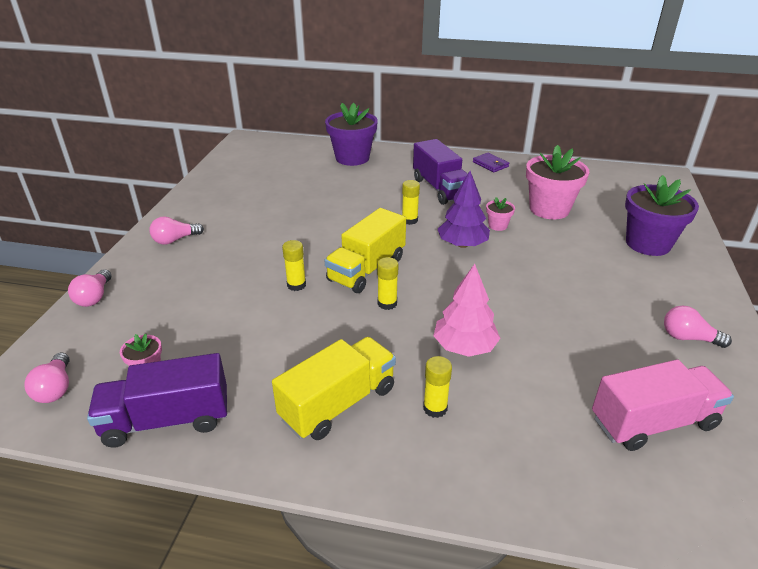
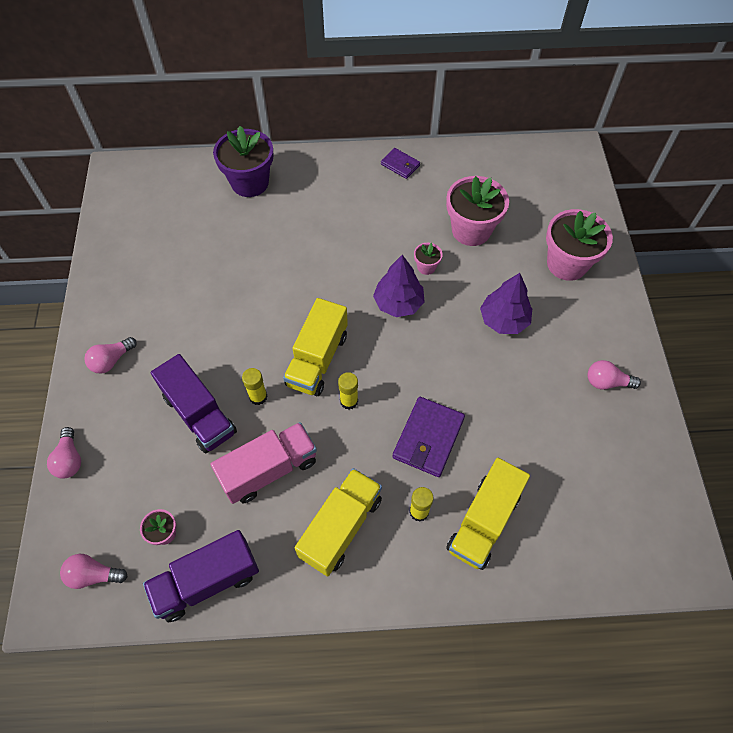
camera: 15 degrees left, 25 degrees up
pink light bulb [24,353,69,403] -> pink light bulb turned 120 degrees clockwise [60,554,128,589]
yellow glue stick [402,180,420,225] -> none
purple truck [413,139,468,205] -> purple truck moved to [151,354,237,453]
pink tree [433,264,500,357] -> purple wallet [392,397,465,477]
pink truck [592,359,734,451] -> pink truck moved to [211,422,317,504]
purple flower pot [625,175,699,256] -> pink flower pot [546,209,613,281]
none -> yellow truck [446,458,530,570]
none -> purple tree [480,273,532,334]

